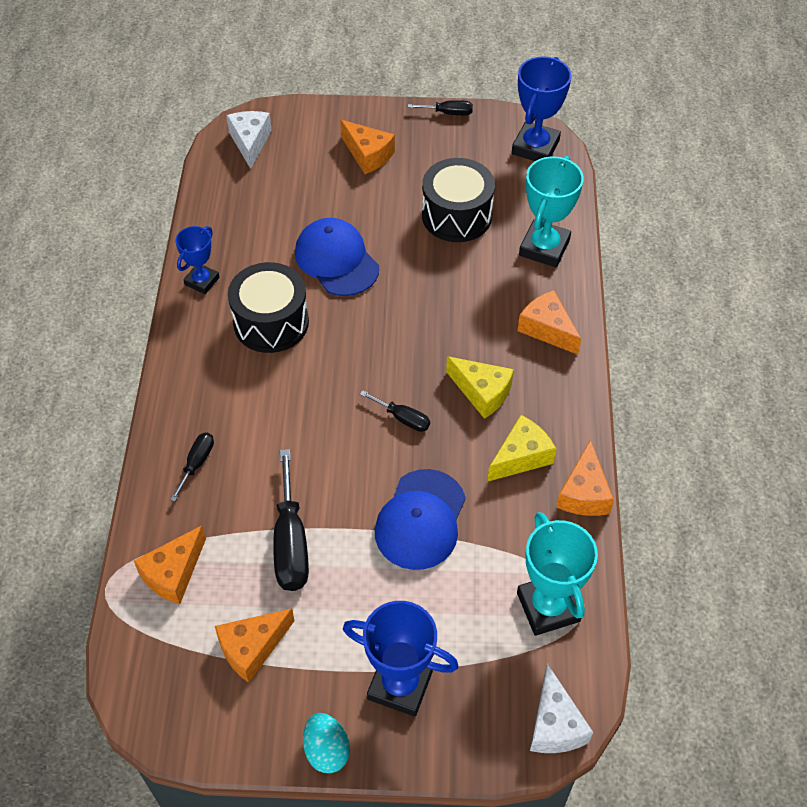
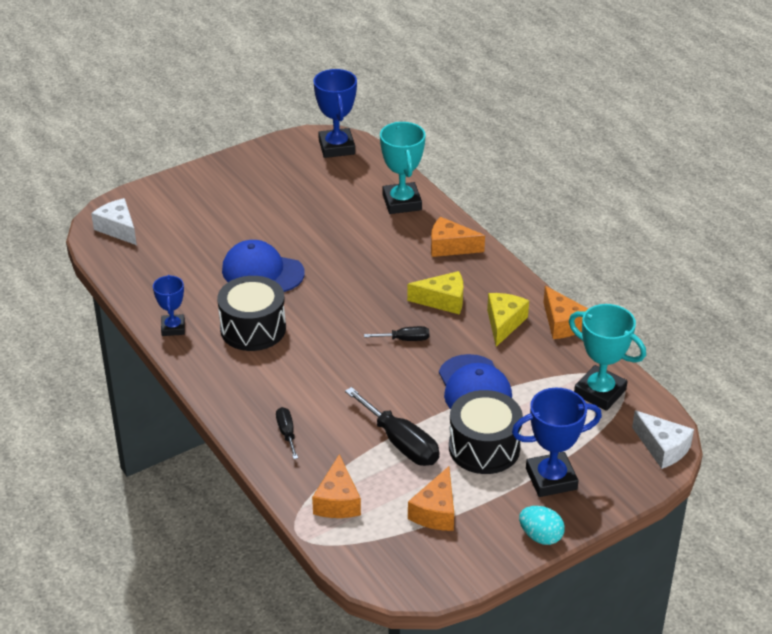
camera: 35 degrees left, 15 degrees down
orange cheese [340,120,395,174] -> none
black screwdriver [408,100,473,115] -> none
black drum [422,158,495,242] -> black drum moved to [449,390,523,474]

